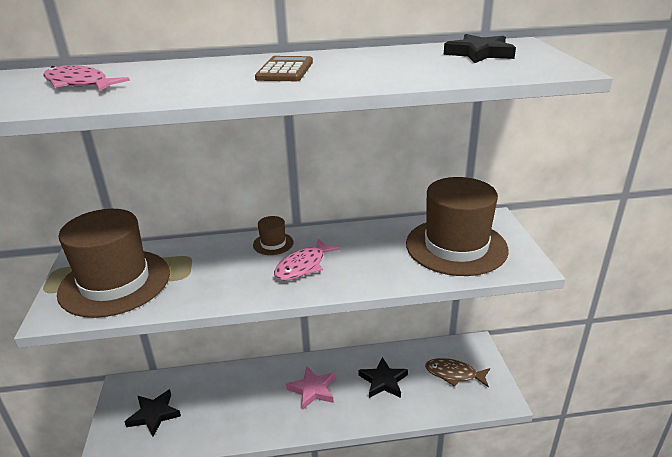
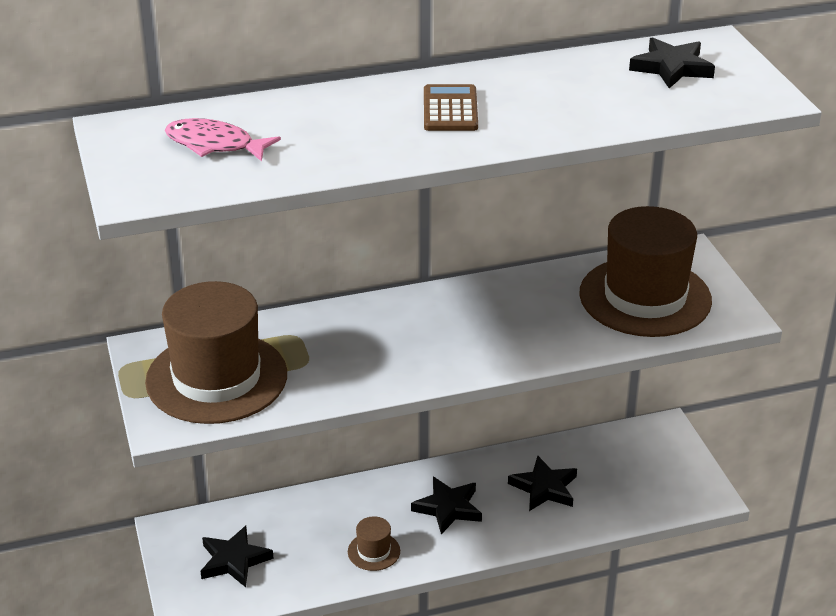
camera: 10 degrees left, 5 degrees up
brown hat [253,216,294,255] -> brown hat moved to [348,516,400,571]
pink fish [274,238,340,281] -> none
pink star [286,366,335,410] -> black star [411,477,482,534]
brown fish [425,358,490,388] -> none

